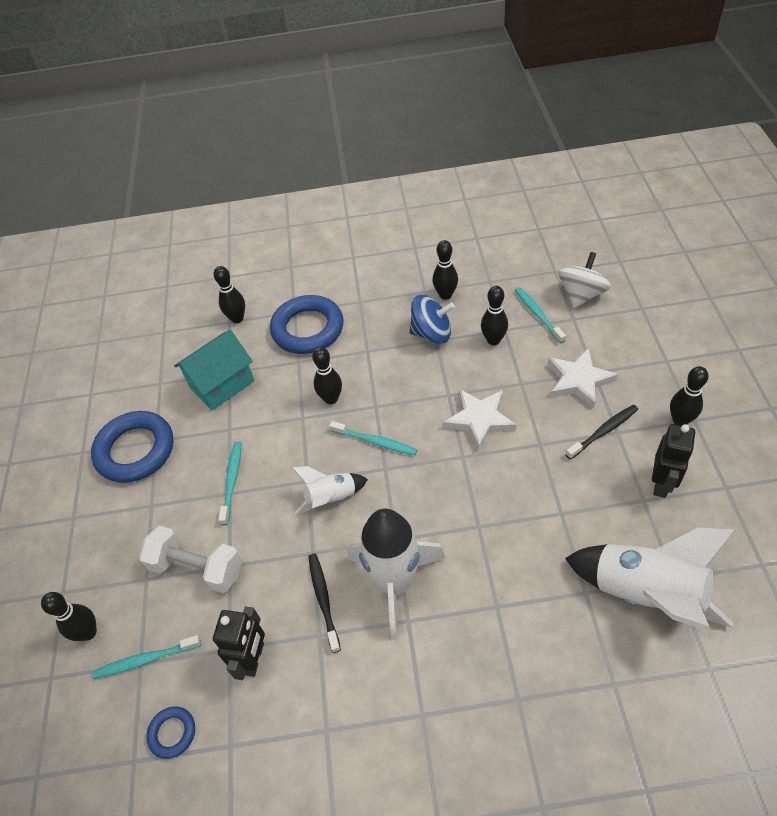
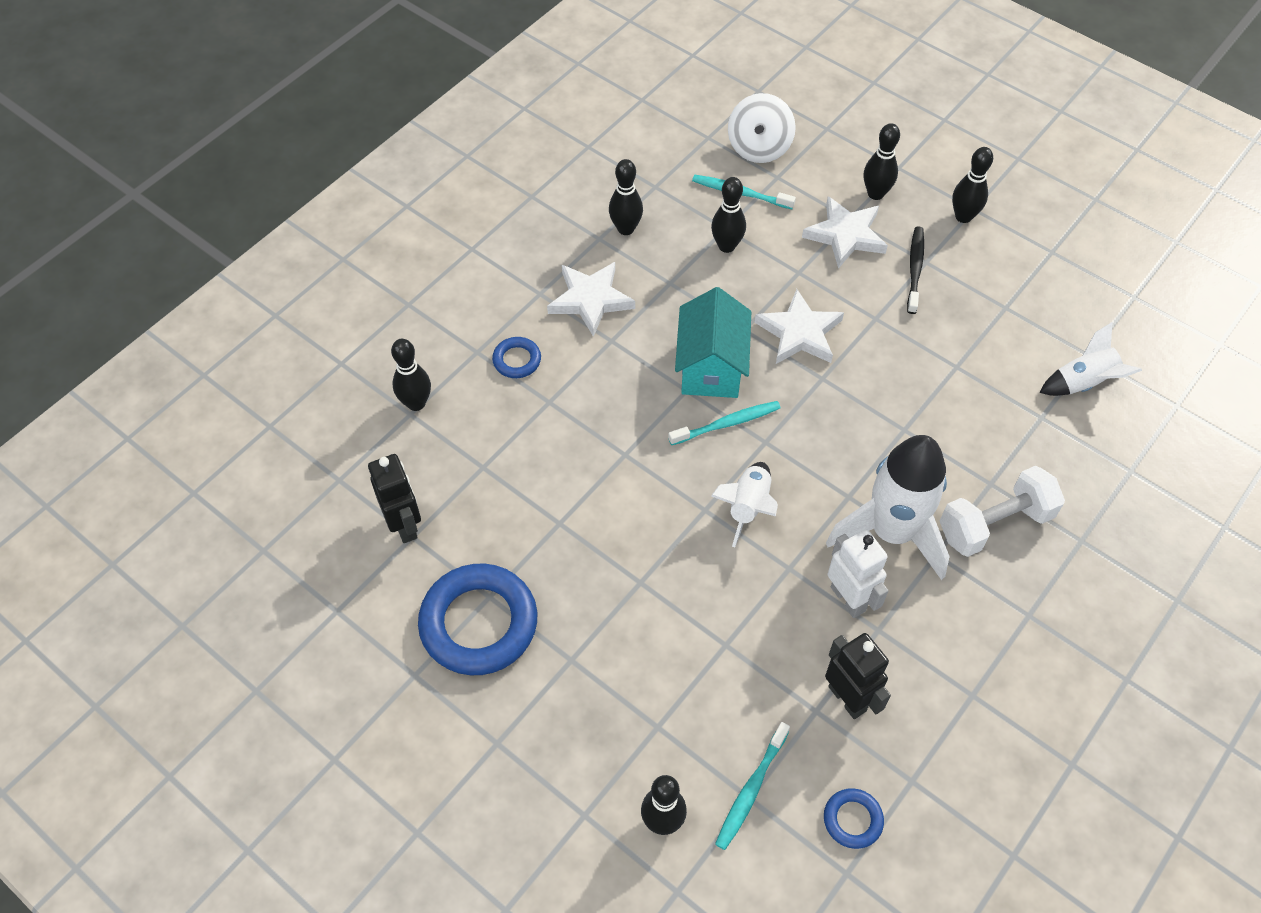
camera: 50 degrees left, 5 degrees up
white dumbbell [139,526,242,593] -> white dumbbell moved to [940,466,1065,557]
turquoise house [174,330,255,411] -> turquoise house moved to [675,287,751,398]
turquoise toothbrush [218,442,242,525] -> none
blue ring [270,295,343,354] -> blue ring [492,337,541,378], size x0.47
black toothbrush [308,553,341,653] -> white robot [827,530,888,618]
black bowling pin [312,347,342,404] -> black bowling pin moved to [864,123,900,200]
blue spinning top [410,295,455,344] -> none
white spinning top [558,252,611,308] -> white spinning top turned 150 degrees counterclockwise [728,93,796,163]
white rocket [565,528,735,632] -> white rocket [1040,322,1142,396], size x0.54
black robot [652,424,695,498] -> black robot moved to [368,454,421,543]
none -> white star [547,262,635,337]

